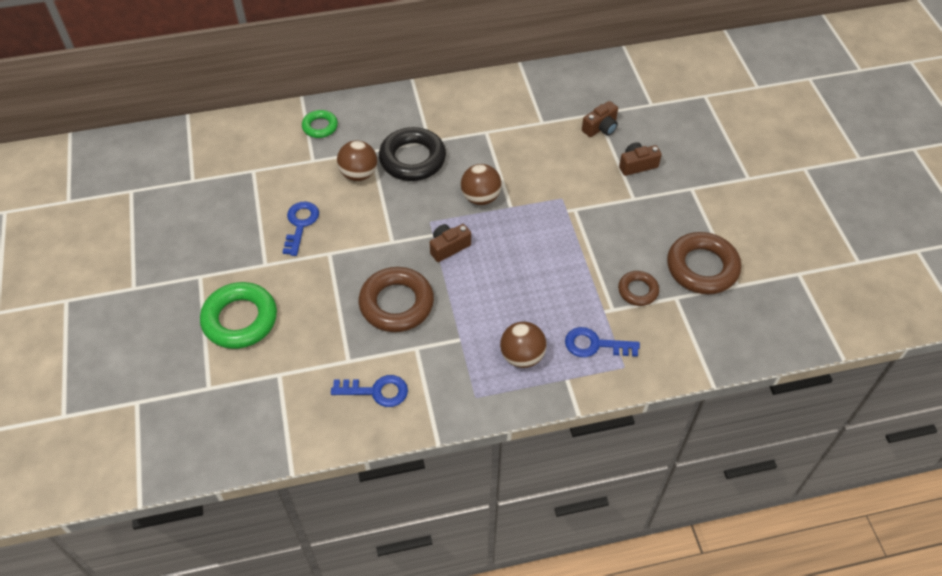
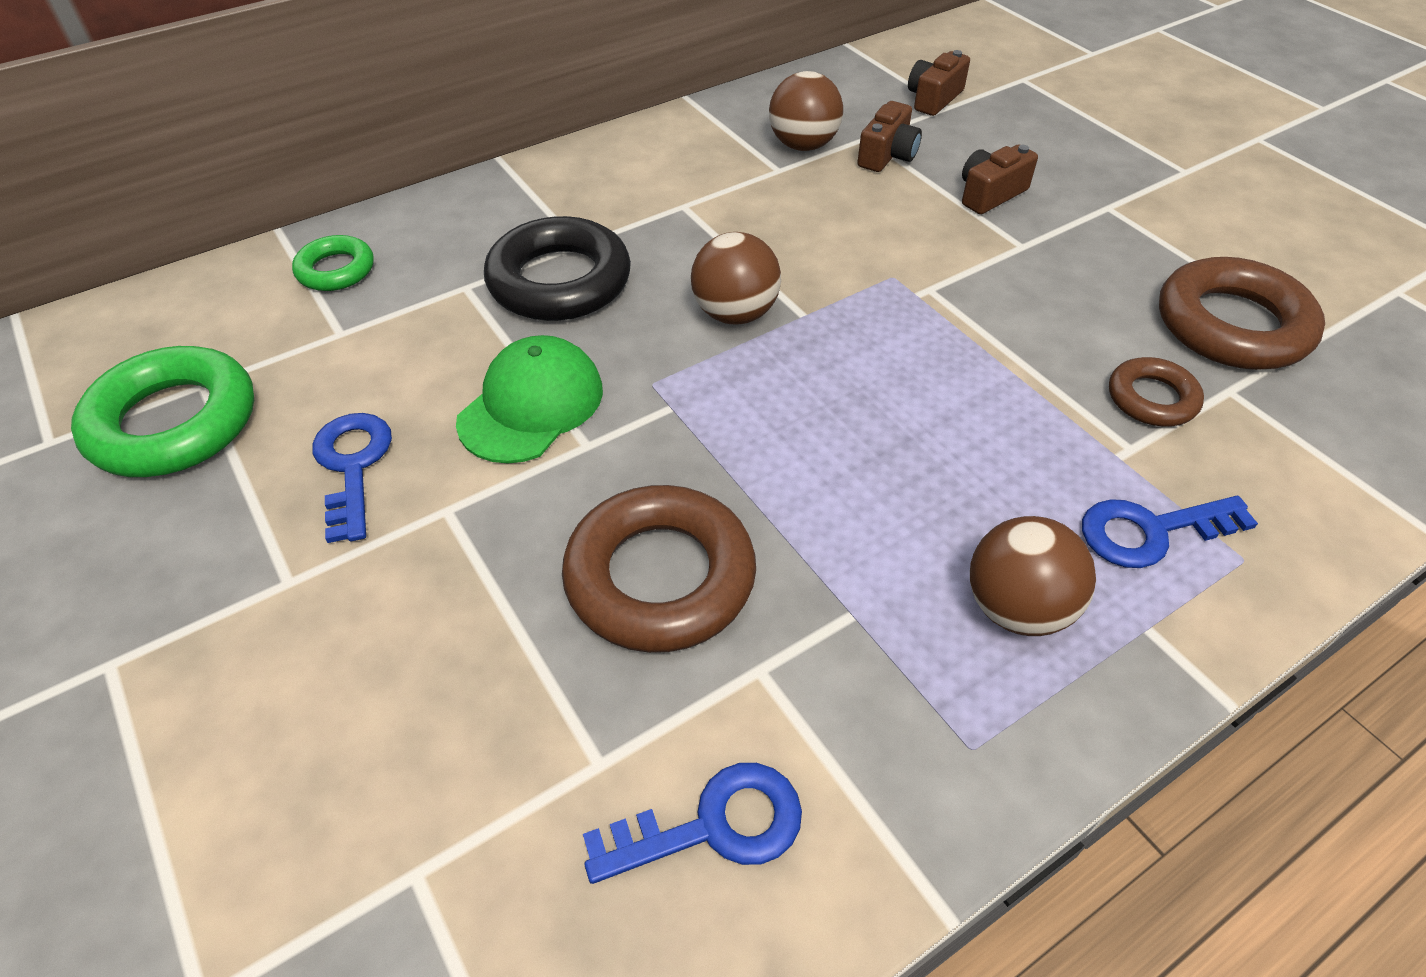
camera: 20 degrees left, 5 degrees down
green ring [200,282,277,349] -> green ring moved to [71,346,254,477]
brown ball [337,141,377,181] -> brown ball moved to [769,71,843,151]
brown camera [430,224,471,262] -> brown camera moved to [908,50,970,116]
none -> green cap [456,335,603,463]

